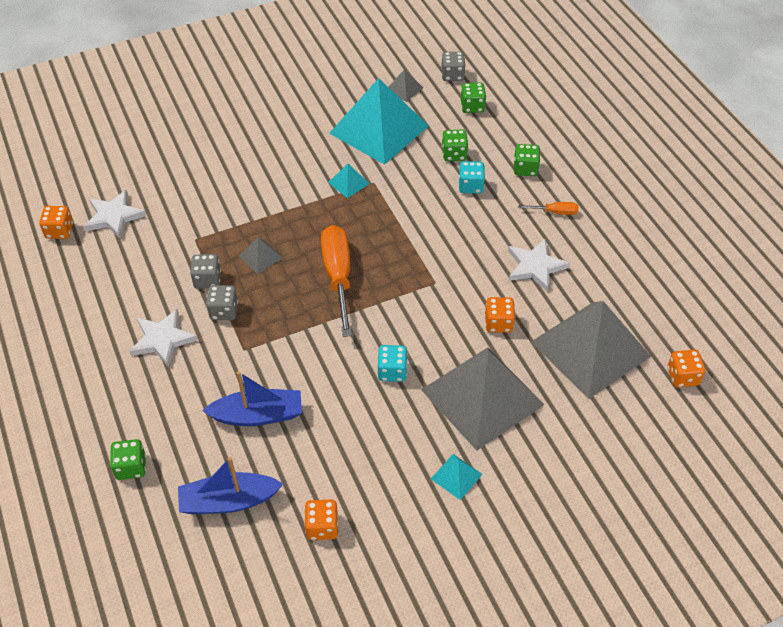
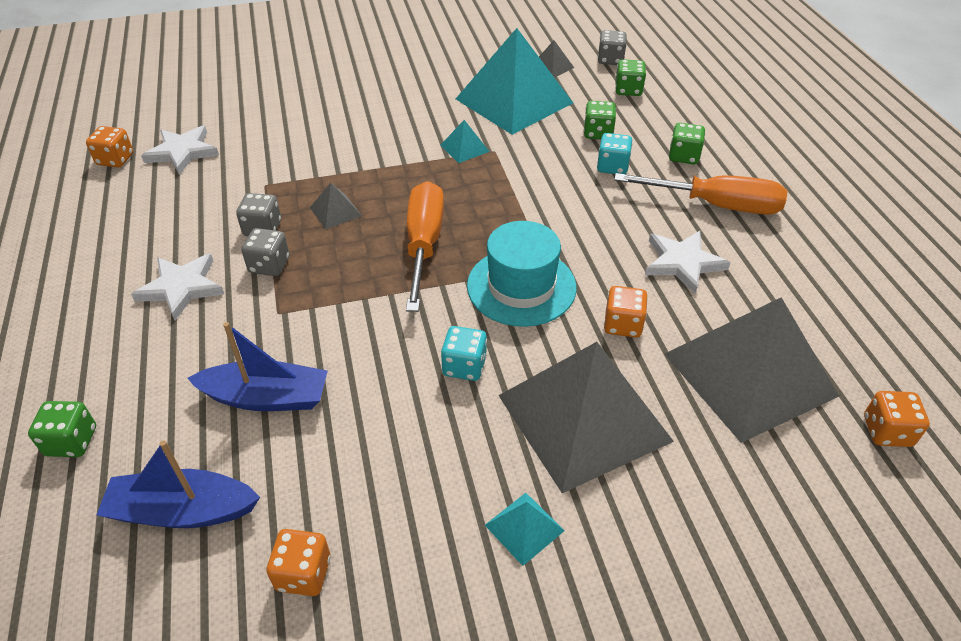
camera: 10 degrees right, 5 degrees down
orange screwdriver [518,202,578,215] -> orange screwdriver [614,173,787,215], size x2.17
none -> turquoise hat [467,221,576,327]

